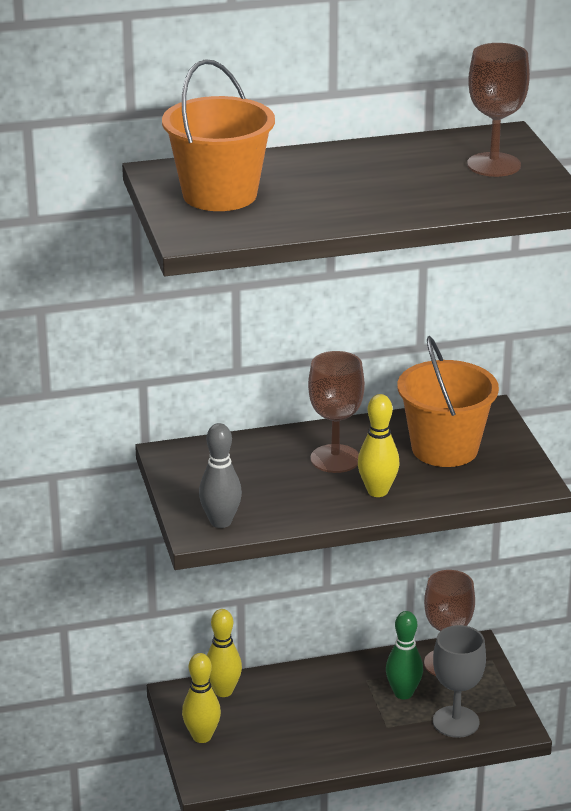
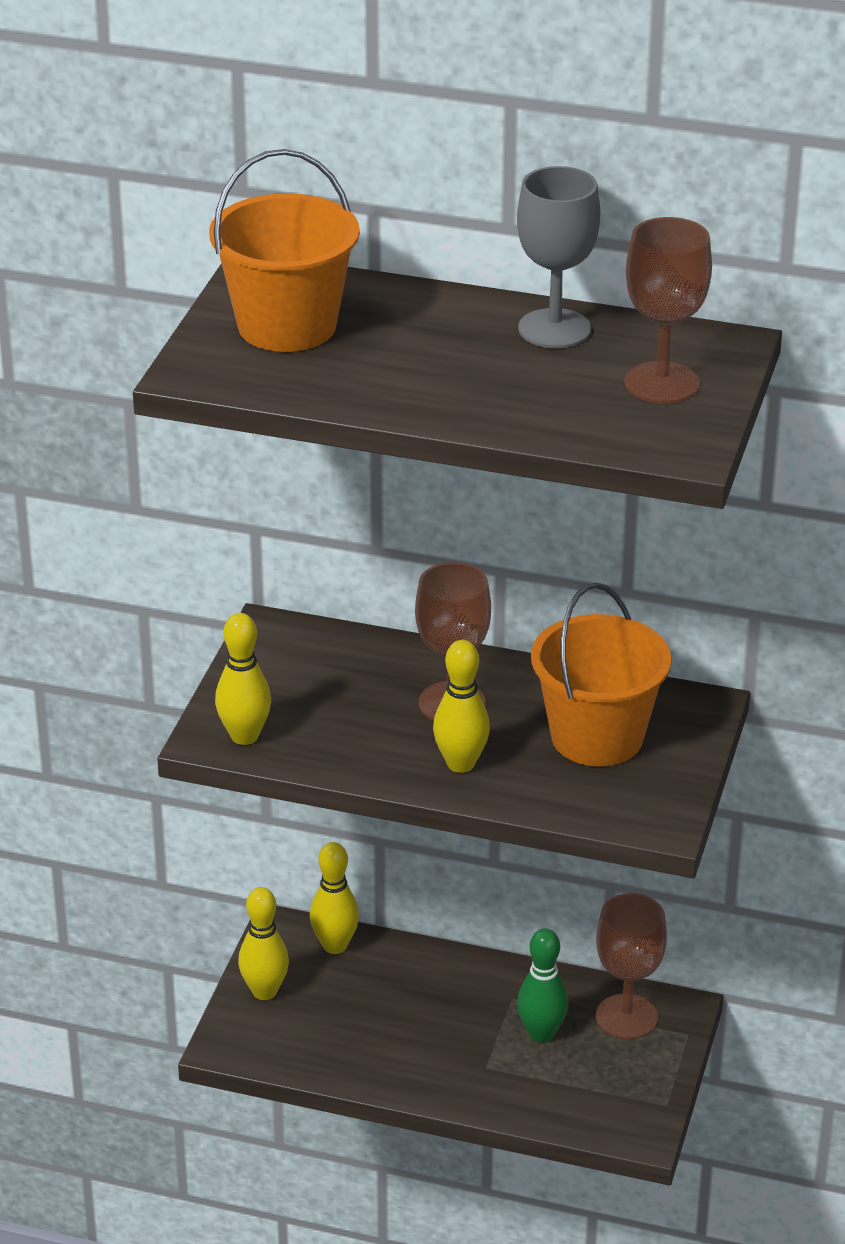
camera: 30 degrees right, 5 degrees up
grey bowling pin [199,423,242,528] -> yellow bowling pin [215,613,271,745]
grey goblet [433,625,486,738] -> grey goblet moved to [517,166,600,348]

